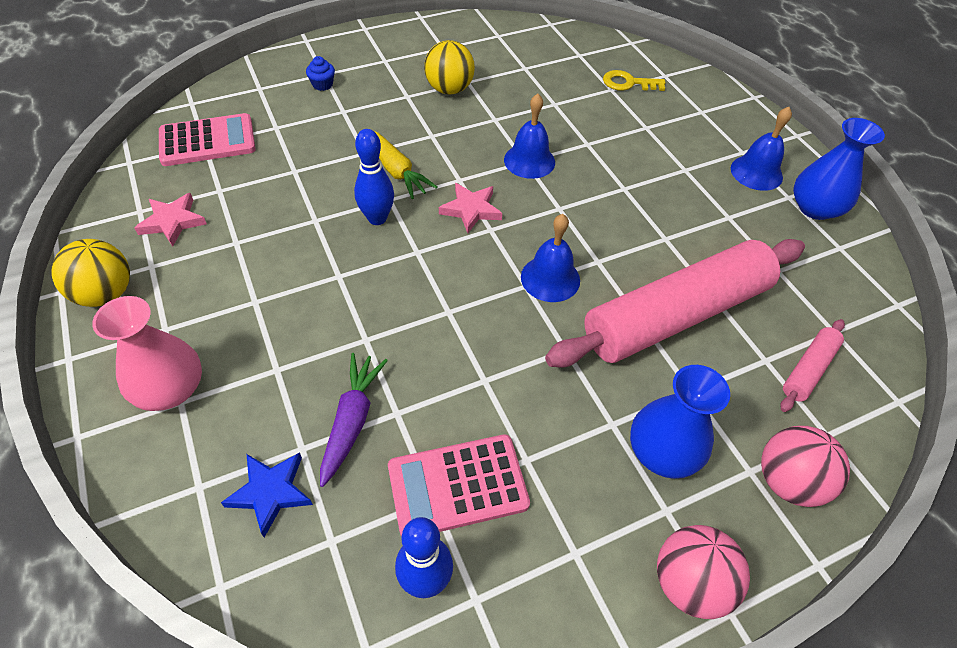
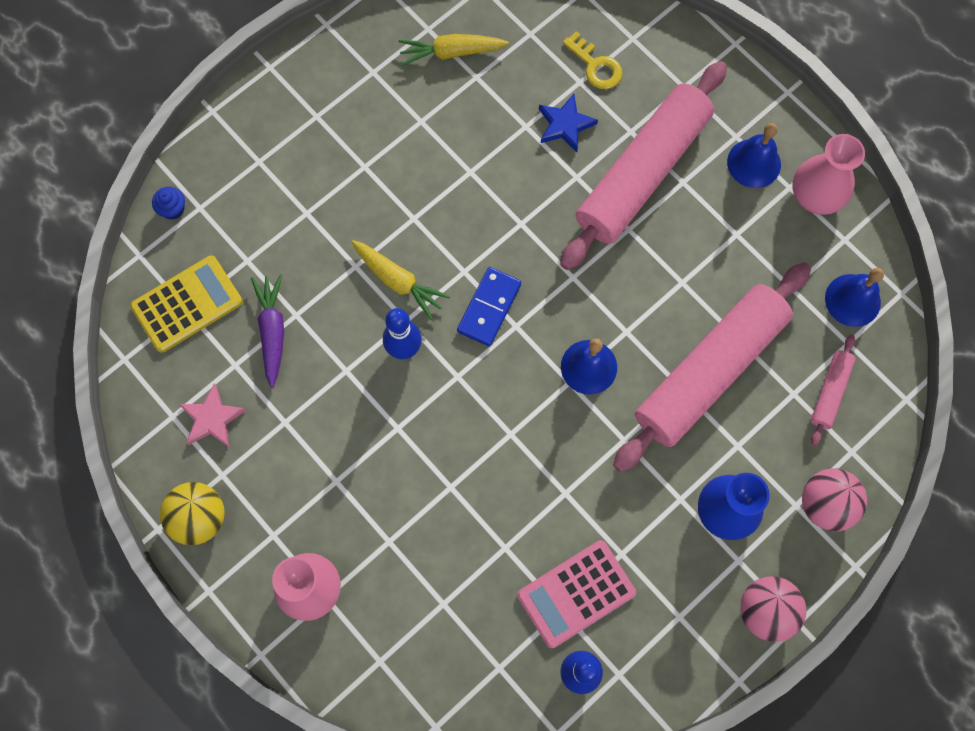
camera: 15 degrees left, 20 degrees up
pink calculator [159,113,256,166] -> yellow calculator [130,255,243,353]
blue star [221,452,313,537] -> blue star moved to [539,94,598,152]
blue cupcake [306,56,335,91] -> blue cupcake moved to [152,187,185,220]
purple carrot [320,353,388,487] -> purple carrot moved to [251,274,284,388]
yellow ball [424,40,475,94] -> none
pink star [439,183,502,233] -> blue domino [457,267,521,346]
blue bell [504,94,555,179] -> blue bell moved to [825,268,884,327]
yellow key [603,70,666,91] -> yellow key turned 120 degrees counterclockwise [563,31,623,89]
blue vase [793,118,885,220] -> pink vase [792,134,865,215]
none -> yellow carrot [399,34,509,66]
none -> pink rolling pin [560,61,727,270]

